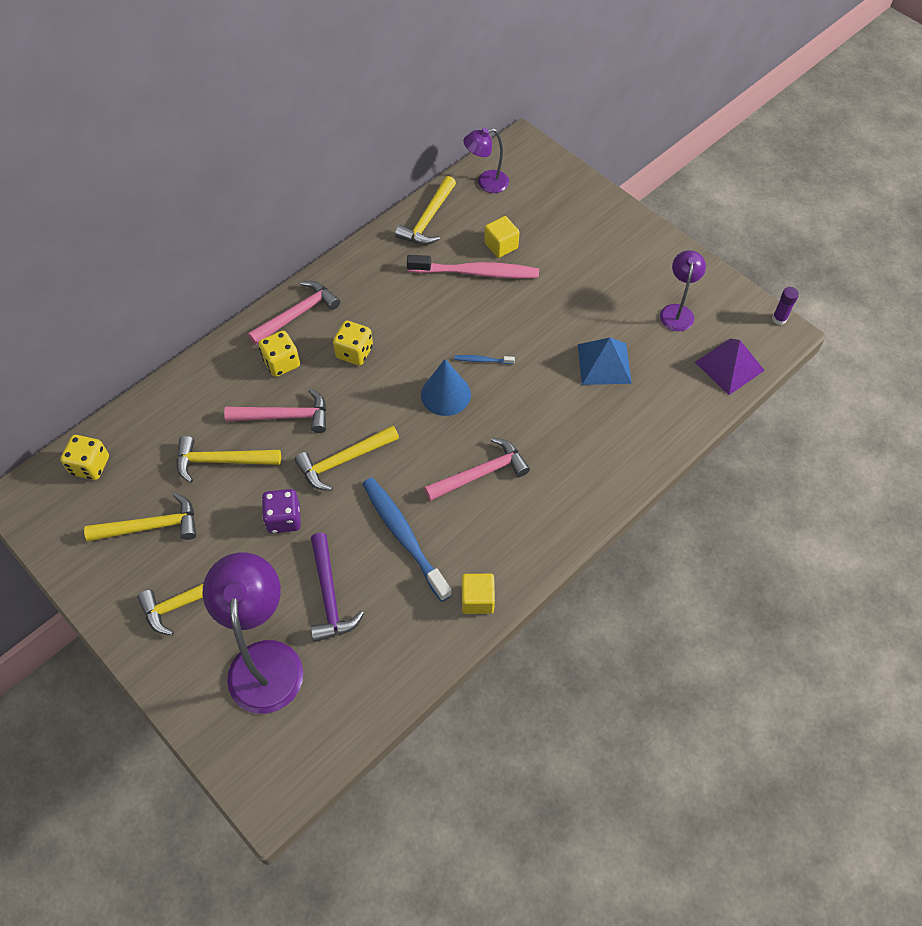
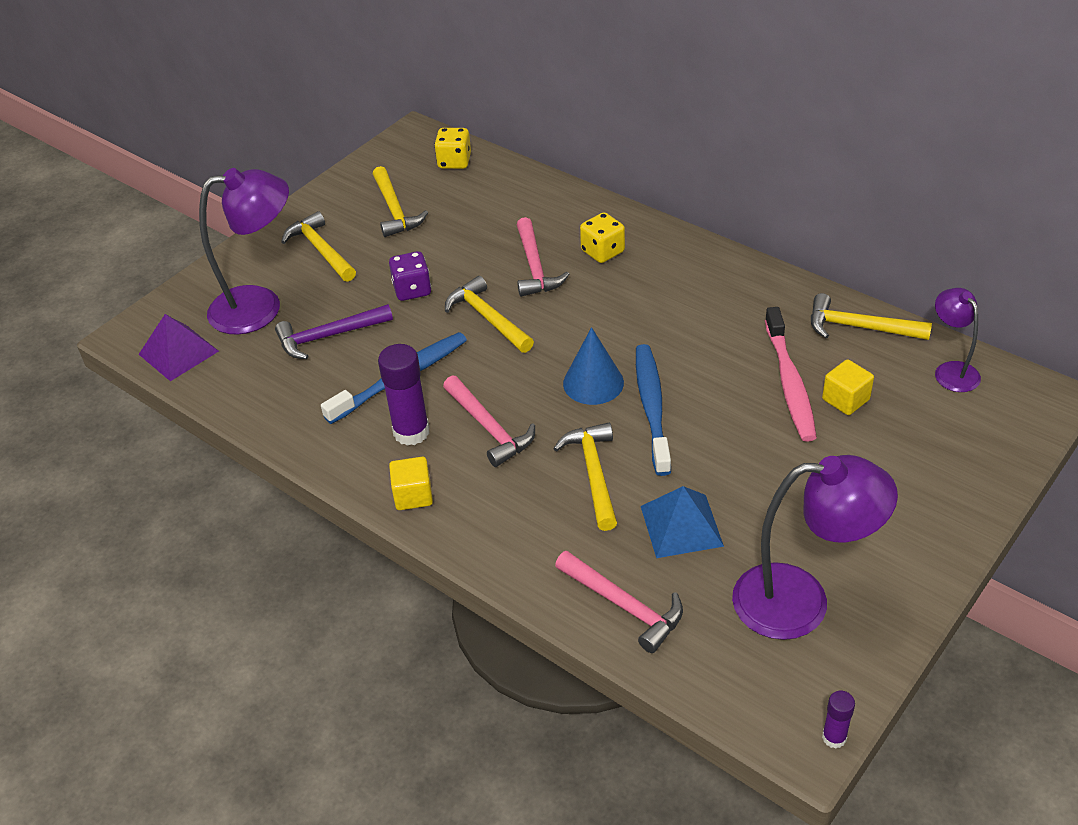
camera: 85 degrees right, 15 degrees down
yellow hammer [177,436,281,483] -> yellow hammer moved to [553,423,617,531]
pink hammer [248,281,340,345] -> pink hammer moved to [555,551,683,653]
yellow dice [333,321,373,365] -> none
blue toothbrush [454,355,515,364] -> blue toothbrush [636,344,671,476], size x2.30
yellow cube [462,574,495,614] -> yellow cube moved to [389,457,433,510]
purple lamp [660,250,706,331] -> purple lamp [732,455,898,640], size x1.82
purple pyramid [695,338,765,395] -> purple pyramid moved to [139,314,219,381]
none -> purple glue stick [378,344,430,446]

